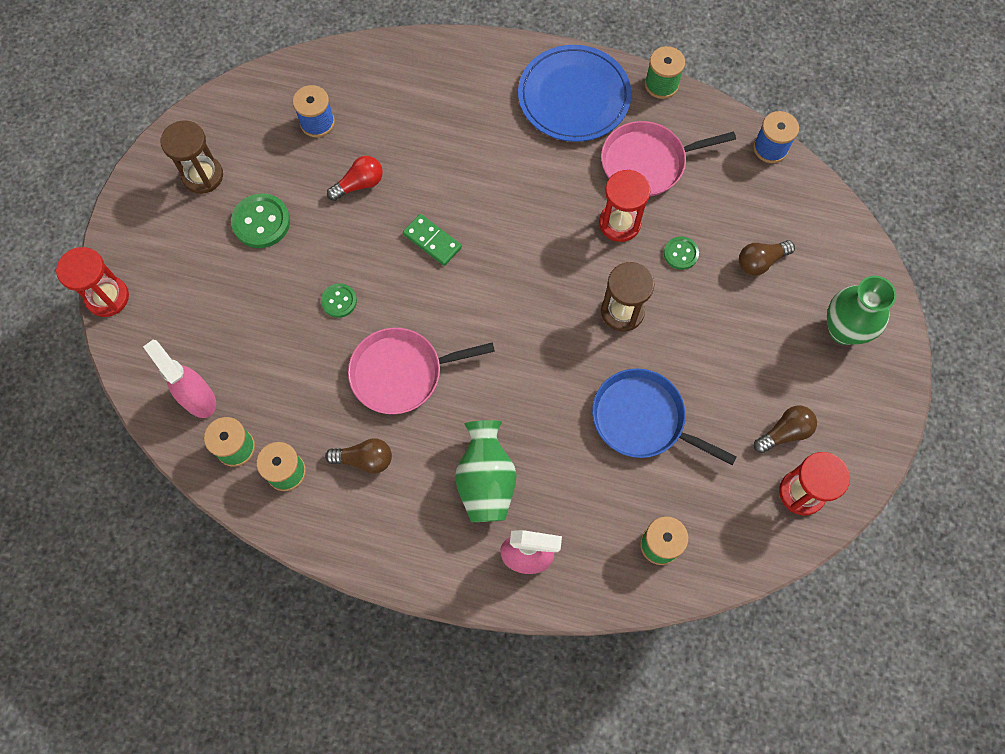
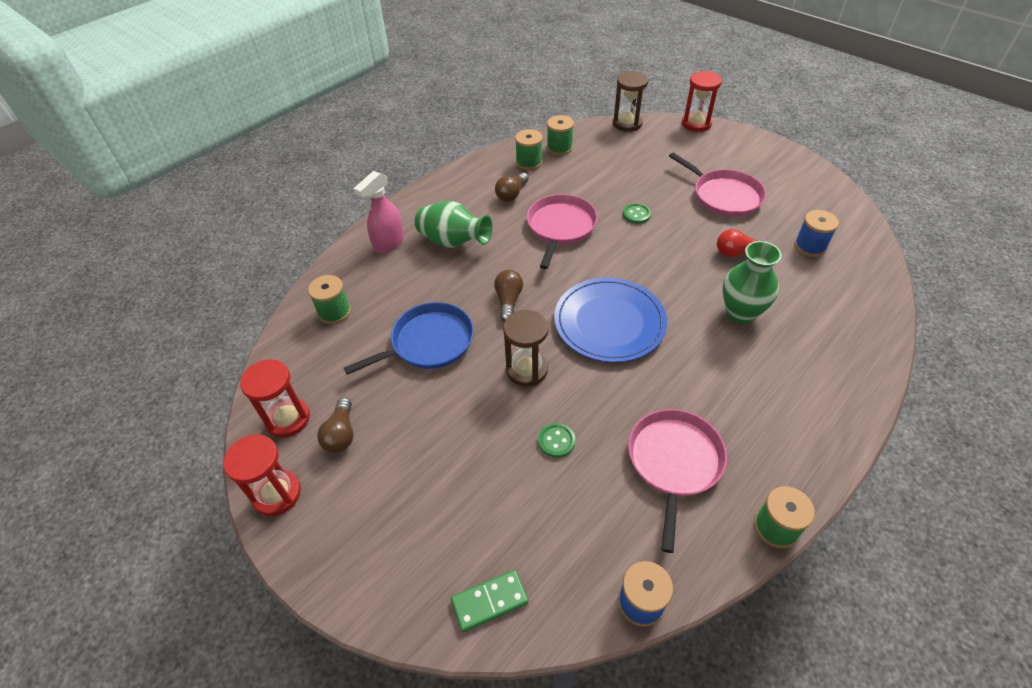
camera: 120 degrees right, 20 degrees down
pink spray bottle [143,340,216,418] -> none
brown hourglass [160,120,223,194] -> brown hourglass moved to [613,71,648,132]
green button [231,193,290,248] -> pink pan [669,152,766,217]
red light bulb [327,156,383,201] -> red light bulb turned 90 degrees clockwise [717,229,767,257]
green domino [403,214,462,266] -> green domino moved to [451,570,529,632]
blue plate [518,45,631,142] -> blue plate moved to [554,277,667,363]
red hourglass [599,170,651,242] -> red hourglass moved to [223,434,301,516]
brown light bulb [739,240,795,275] -> brown light bulb moved to [494,270,523,322]
green vase [827,276,896,345] -> green vase moved to [722,241,782,324]

